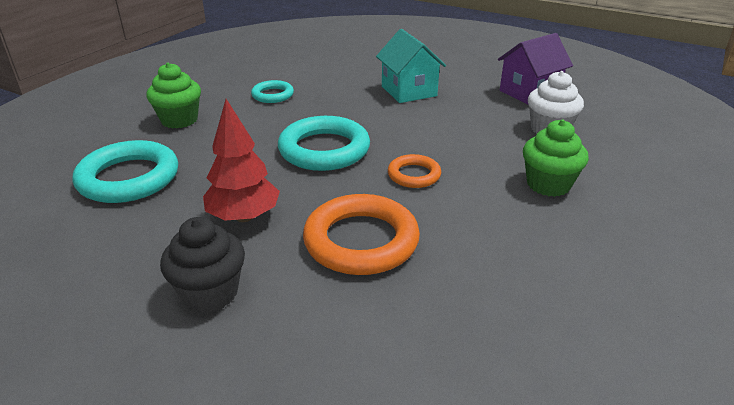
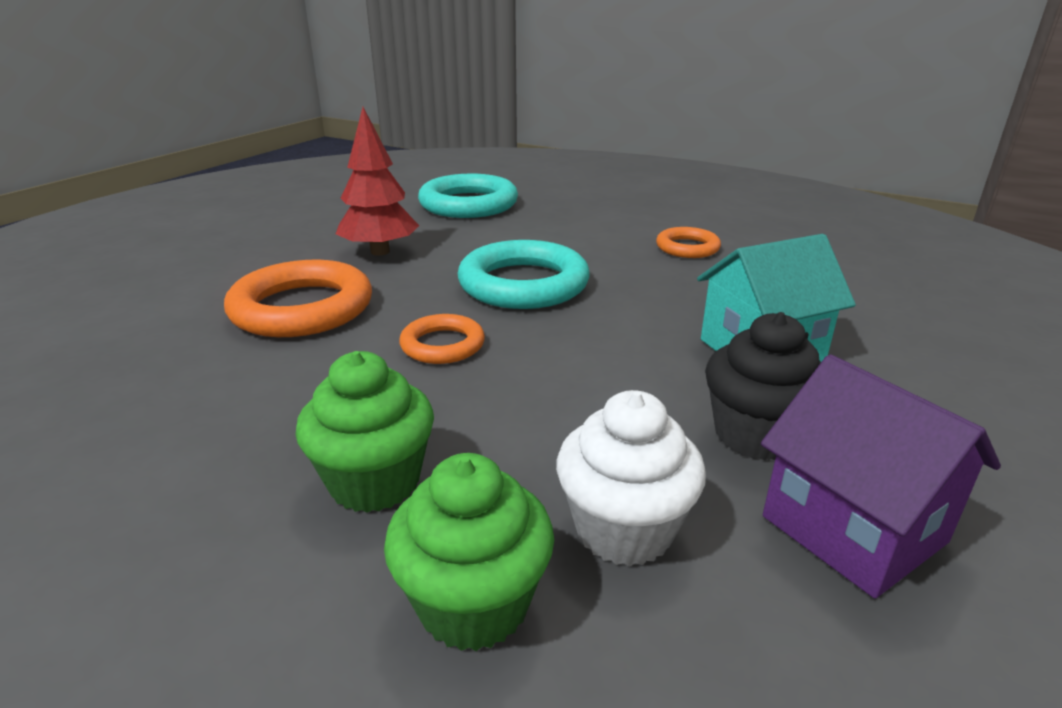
camera: 90 degrees right, 5 degrees down
green cupcake [146,63,201,129] -> green cupcake moved to [384,453,554,651]
black cupcake [160,217,245,313] -> black cupcake moved to [705,312,821,461]
turquoise ring [251,80,294,103] -> orange ring [656,227,721,258]

